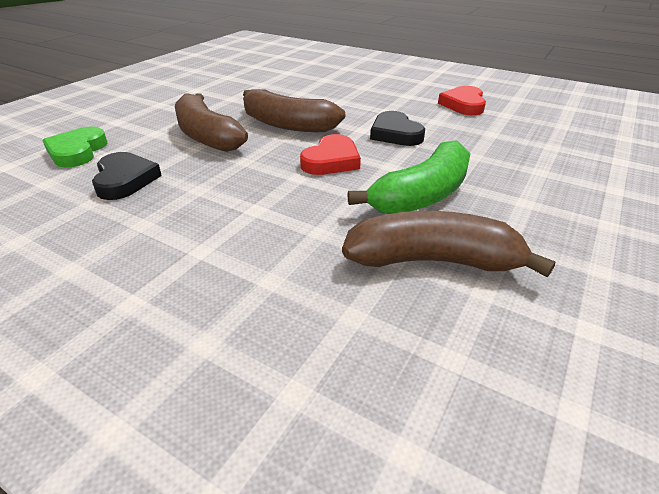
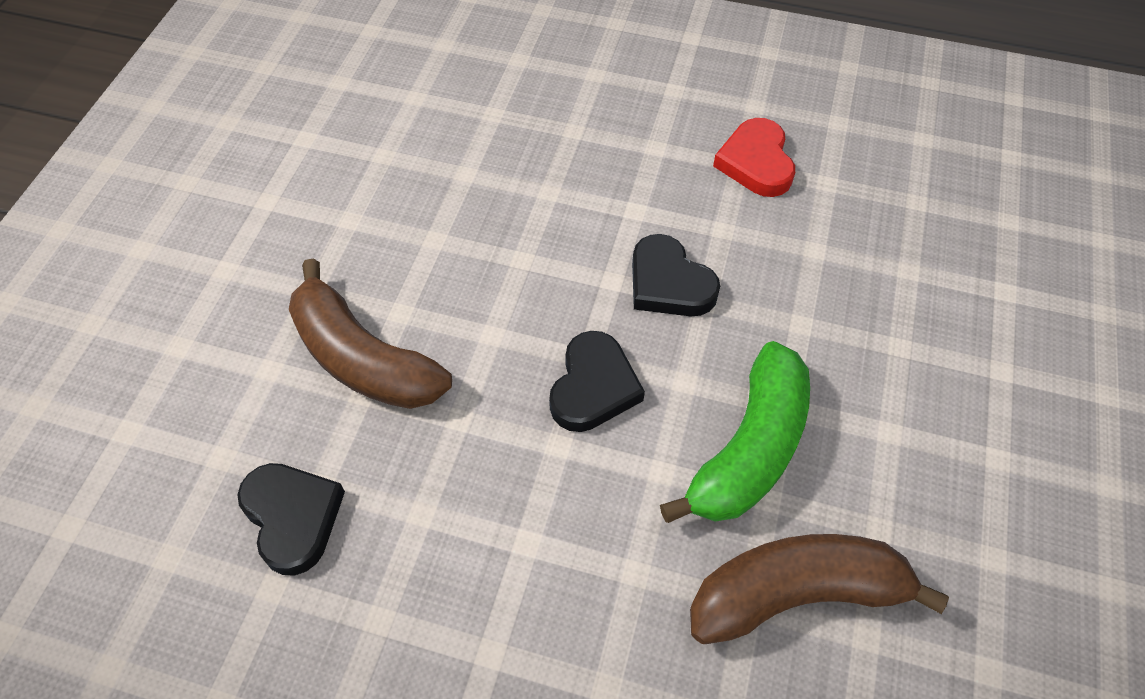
camera: 15 degrees left, 20 degrees up
green heart [42,126,108,168] -> none
brown banana [243,89,345,132] -> none
red heart [300,134,361,175] -> black heart [549,331,645,432]

